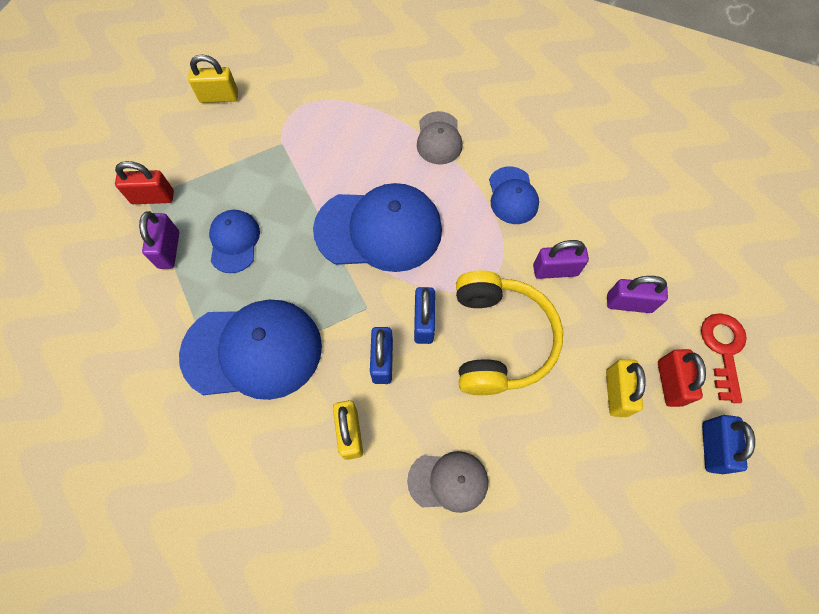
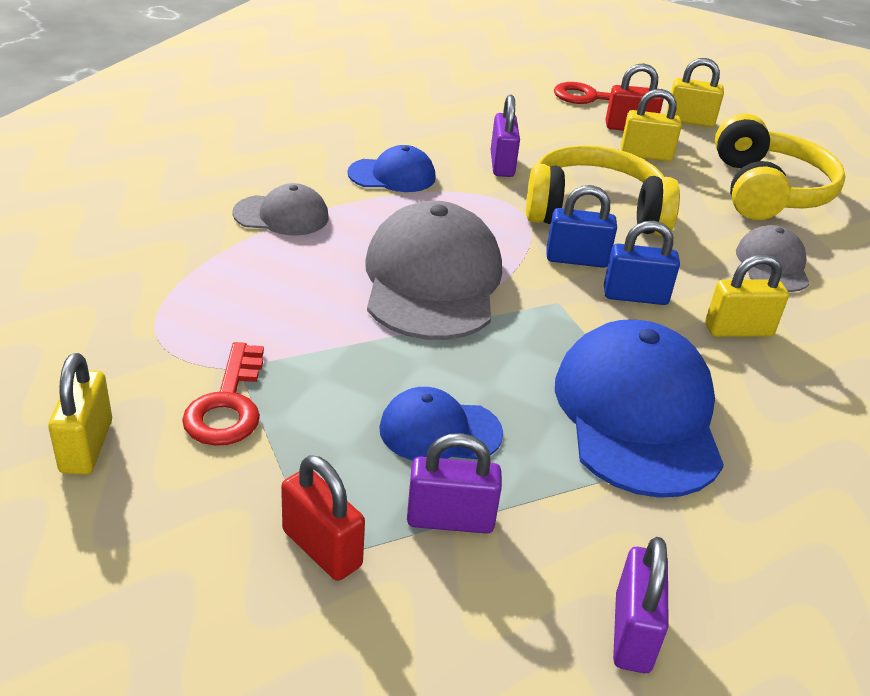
camera: 90 degrees left, 30 degrees down
red padlock [115,161,174,204] -> red padlock turned 45 degrees counterclockwise [281,455,365,581]
blue cap [313,183,442,272] -> grey cap [365,200,502,340]
purple padlock [607,276,668,313] -> purple padlock moved to [613,537,669,673]
blue padlock [702,415,755,474] -> yellow padlock [666,58,724,127]
none -> red key [182,342,264,446]
none -> yellow headphones [715,114,845,220]

